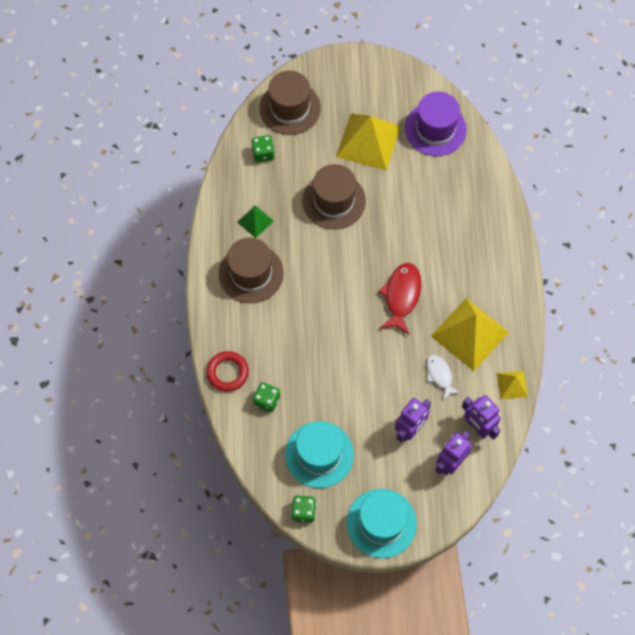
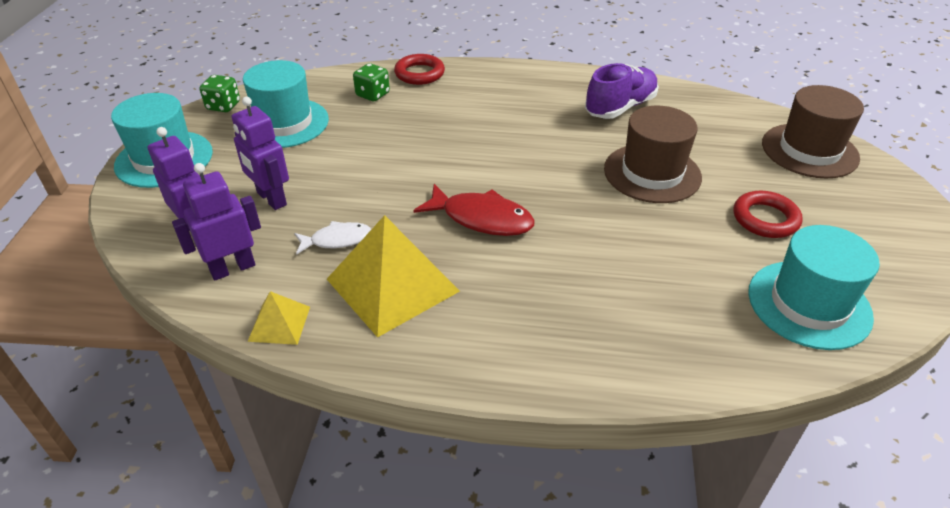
camera: 100 degrees right, 25 degrees down
brown hat [219,238,284,303] -> none
green pyramid [237,205,273,238] -> purple shoe [585,63,659,119]
green dice [252,135,275,163] -> none
yellow pyramid [336,113,400,171] -> red ring [733,191,803,238]
purple hat [405,92,467,156] -> turquoise hat [748,225,880,350]

